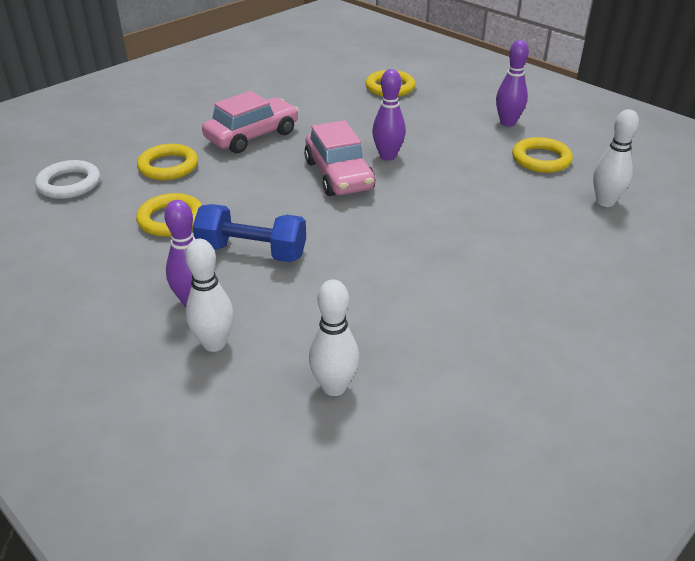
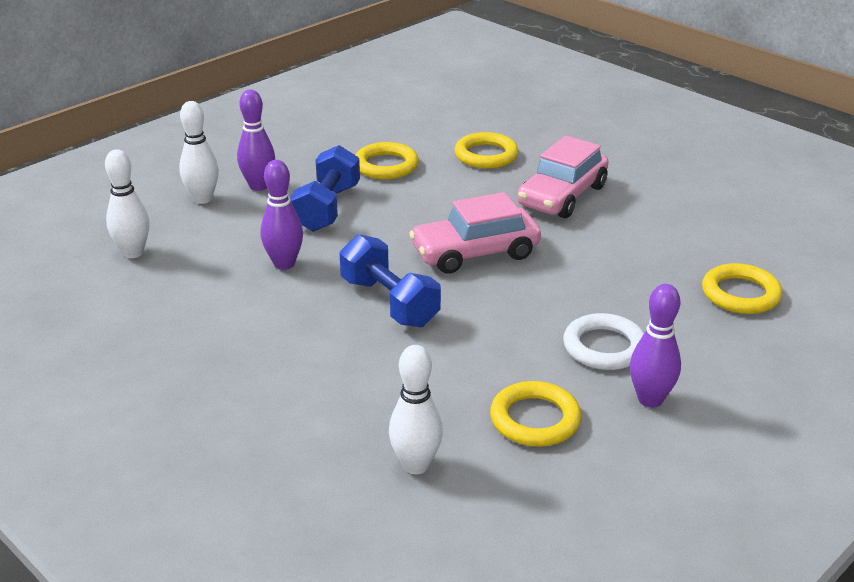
camera: 90 degrees right, 5 degrees down
white ring [35,160,100,199] -> white ring moved to [563,313,644,370]
pink car [202,91,299,153] -> pink car turned 75 degrees clockwise [517,136,609,218]
purple bowling pin [372,69,406,161] -> purple bowling pin moved to [261,160,303,270]
none -> blue dumbbell [340,234,441,327]

